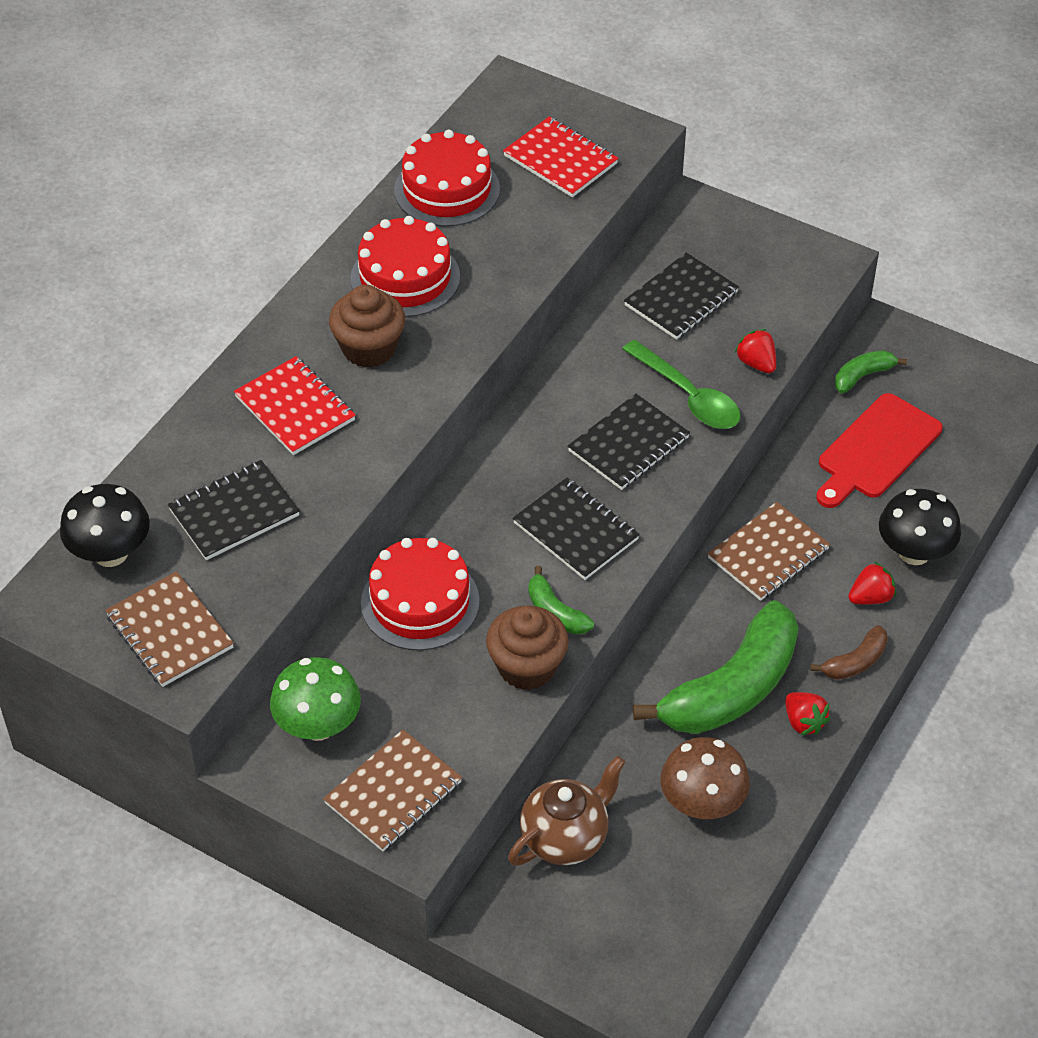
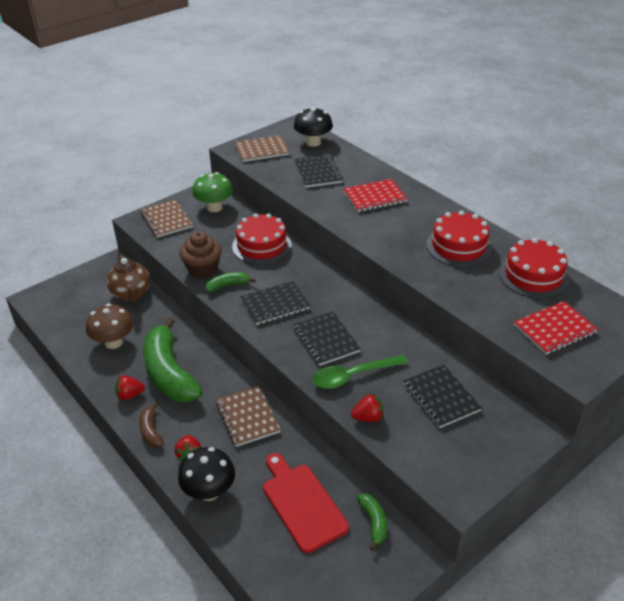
camera: 110 degrees right, 10 degrees down
brown cupcake [329,285,405,368] -> none

